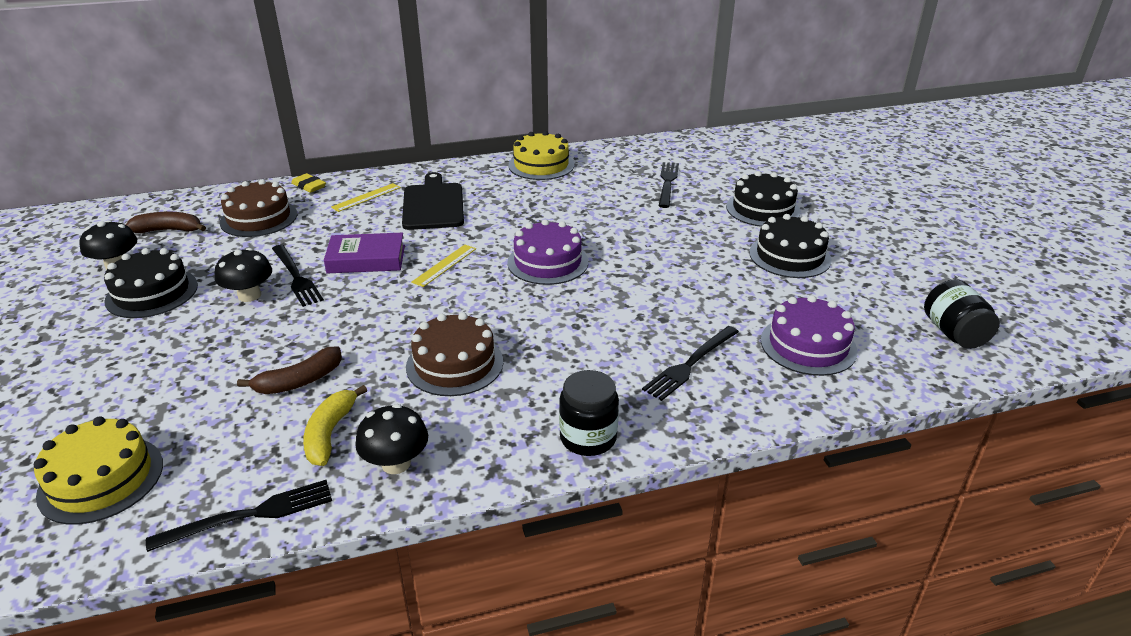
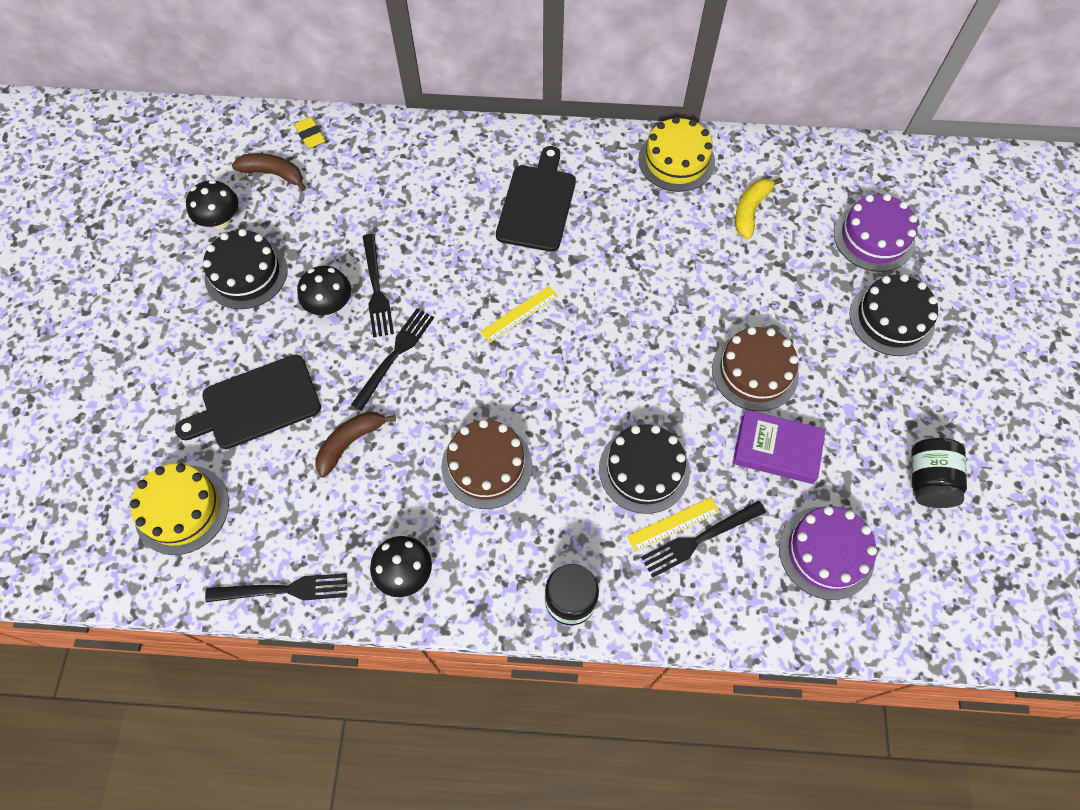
camera: 20 degrees right, 30 degrees up
brown cake [220,179,297,237] -> brown cake moved to [712,327,799,411]
brown banana [237,346,342,394] -> brown banana turned 150 degrees clockwise [316,412,396,477]
yellow eraser [291,173,326,193] -> yellow eraser moved to [294,117,325,149]
yellow banana [303,385,367,466] -> yellow banana moved to [735,177,782,239]
purple book [324,233,405,273] -> purple book moved to [733,410,826,484]
yellow ruler [331,183,401,212] -> yellow ruler moved to [627,497,720,552]
purple cake [507,219,588,285] -> purple cake moved to [834,194,918,272]
black fork [659,162,679,208] -> black fork moved to [351,308,434,411]
black cake [749,214,832,278] -> black cake moved to [599,424,690,514]
black jar [924,279,1000,349] -> black jar moved to [911,438,967,508]
none -> black cutting board [175,354,321,449]

